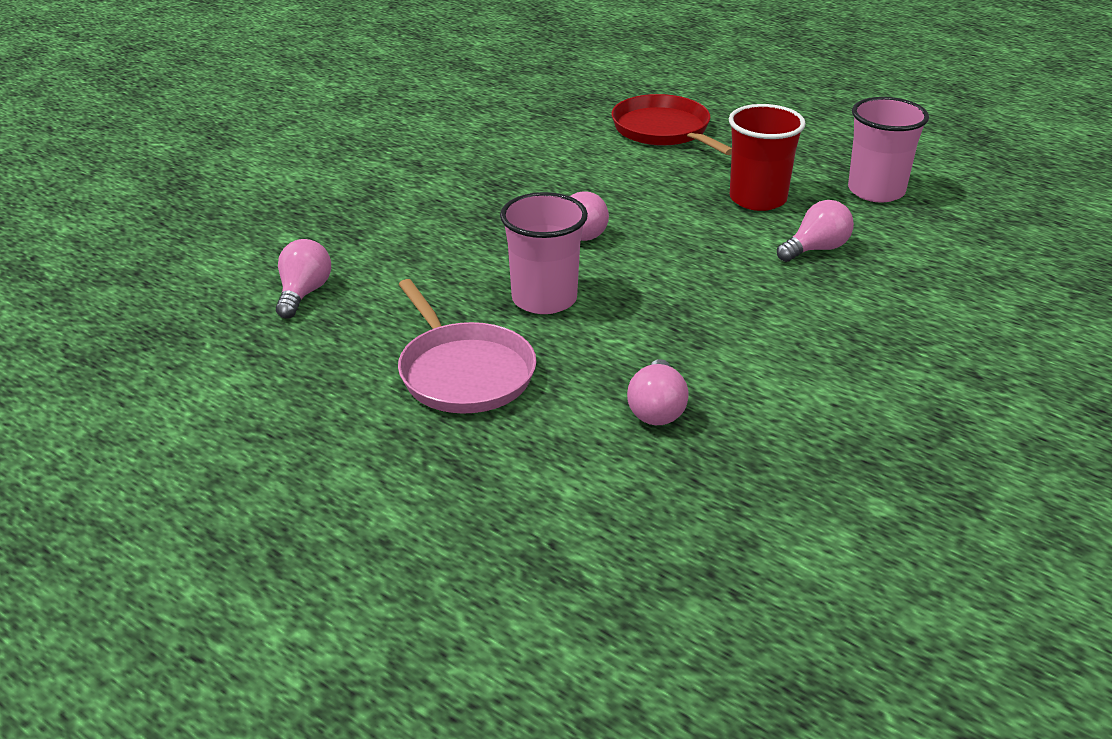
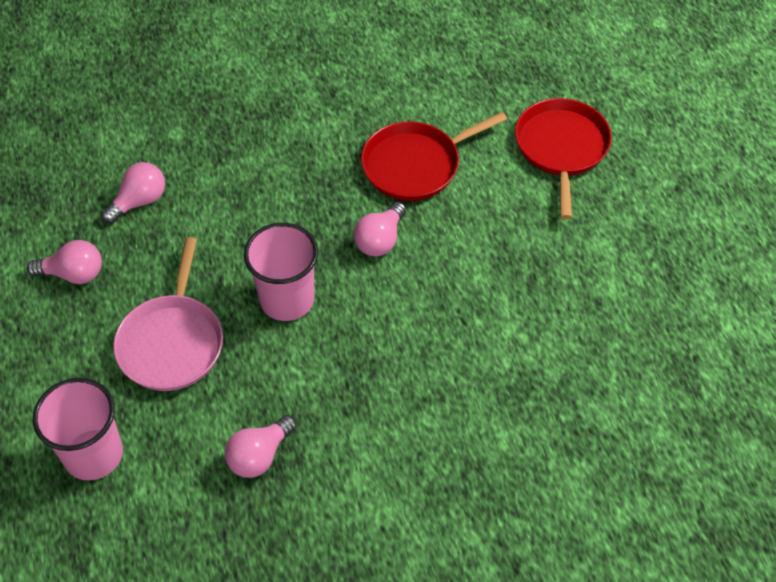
camera: 35 degrees right, 20 degrees up
red cup [729,104,806,211] -> none
pink light bulb [777,200,854,262] -> pink light bulb moved to [27,240,102,284]
pink cup [848,97,929,203] -> pink cup moved to [33,378,123,481]
none -> red pan [361,112,507,201]

